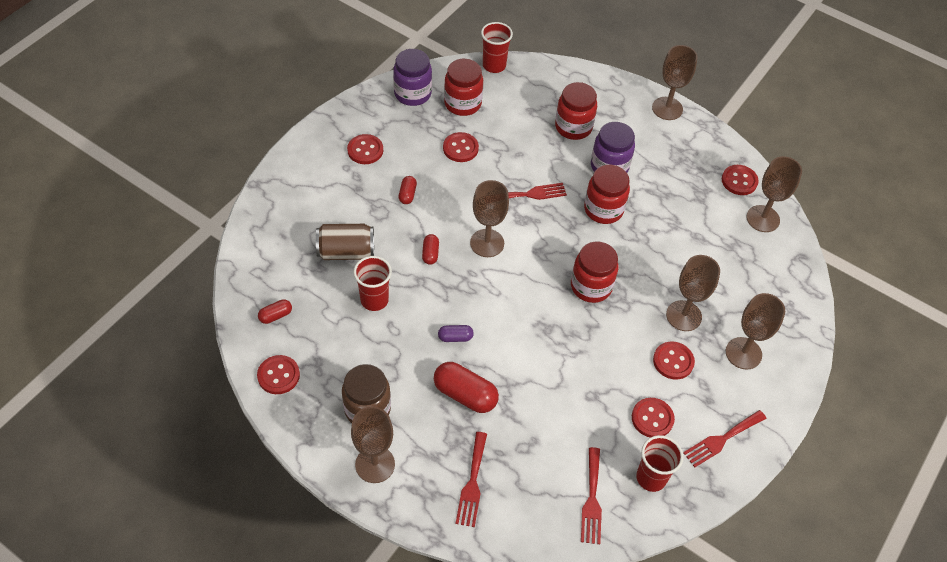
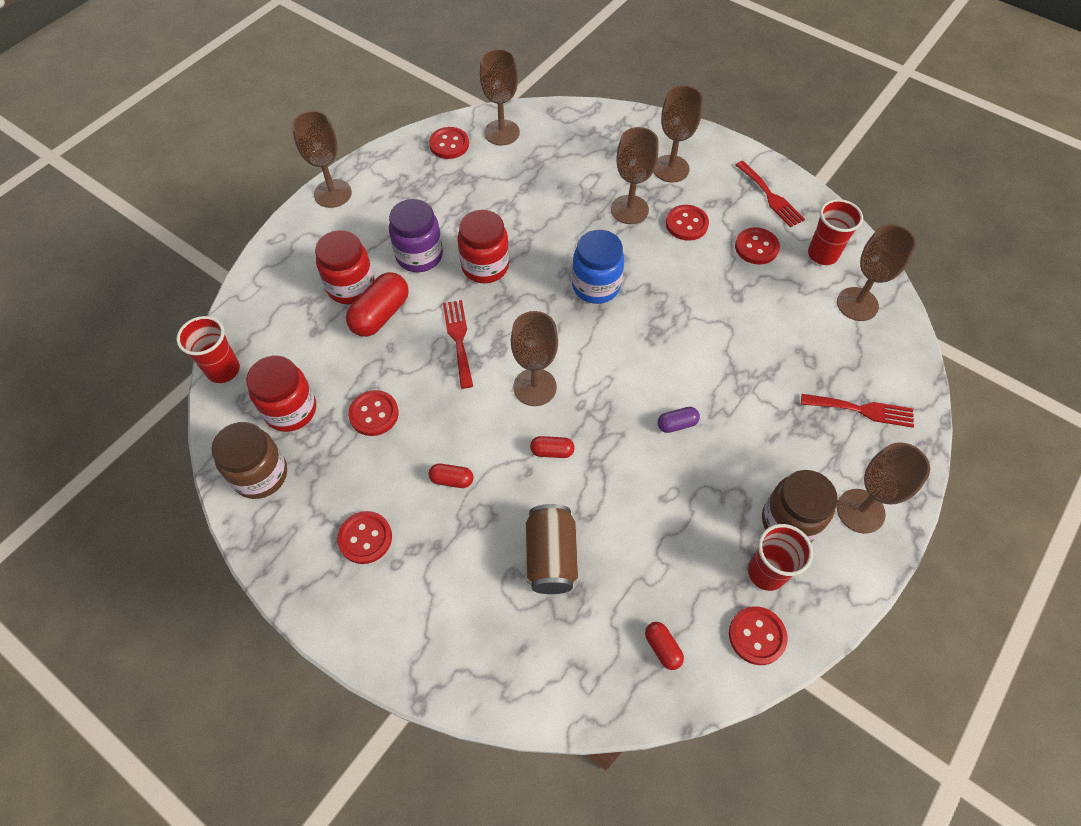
camera: 85 degrees left, 5 degrees up
red cup [353,256,392,311] -> red cup moved to [748,524,813,591]
purple jar [393,49,432,106] -> brown jar [211,422,287,499]
red capsule [434,362,499,413] -> red capsule moved to [346,272,409,337]
purple capsule [438,325,474,342] -> purple capsule turned 75 degrees clockwise [657,407,700,433]
red jar [571,241,618,303] -> blue jar [572,230,624,304]
red fork [581,447,602,544] -> brown goblet [837,224,916,321]

